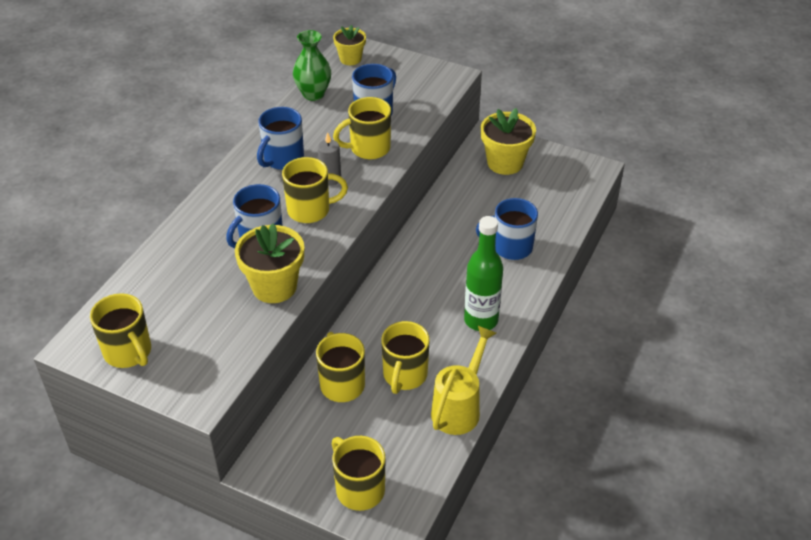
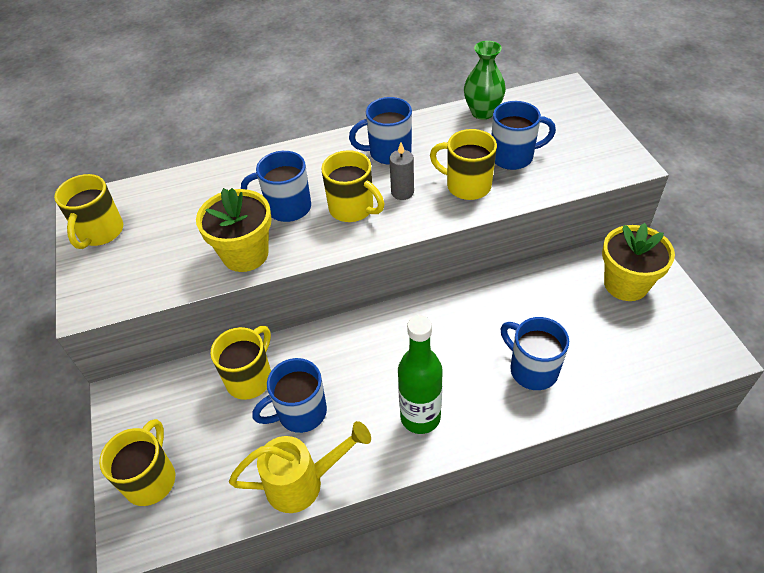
camera: 50 degrees right, 5 degrees up
yellow flower pot [333,25,366,65] -> none
yellow mug [381,321,430,394] -> blue mug [252,358,327,433]

